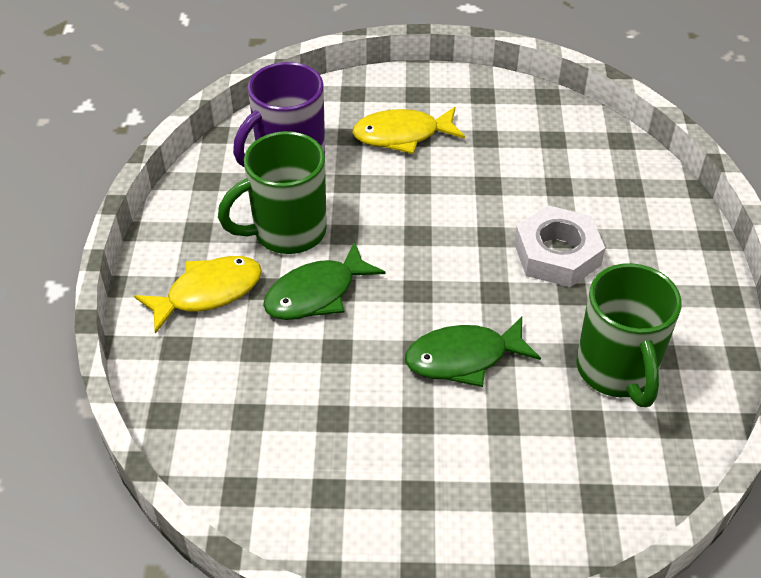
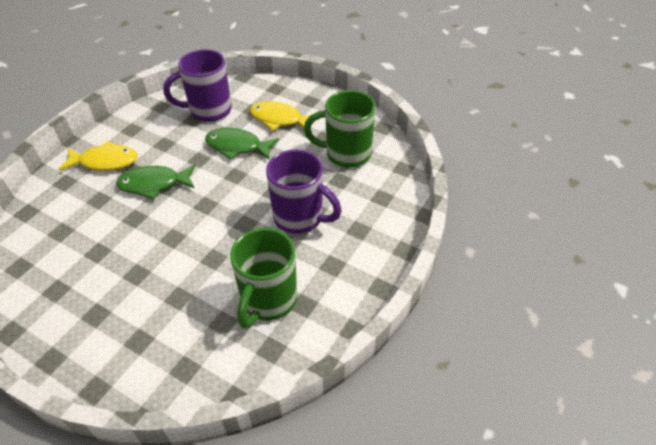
camera: 30 degrees right, 0 degrees up
green mug [218,131,327,254] -> green mug moved to [304,90,376,168]
green fish [405,317,541,387] -> green fish moved to [205,128,279,160]
white nut [514,205,605,287] -> purple mug [266,149,342,234]

